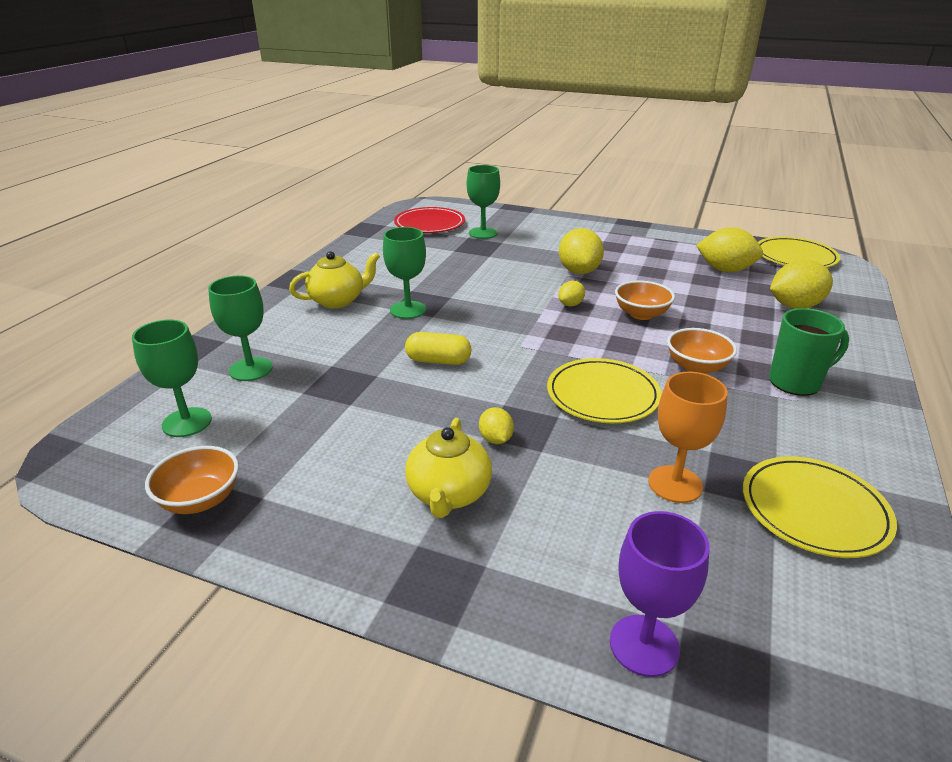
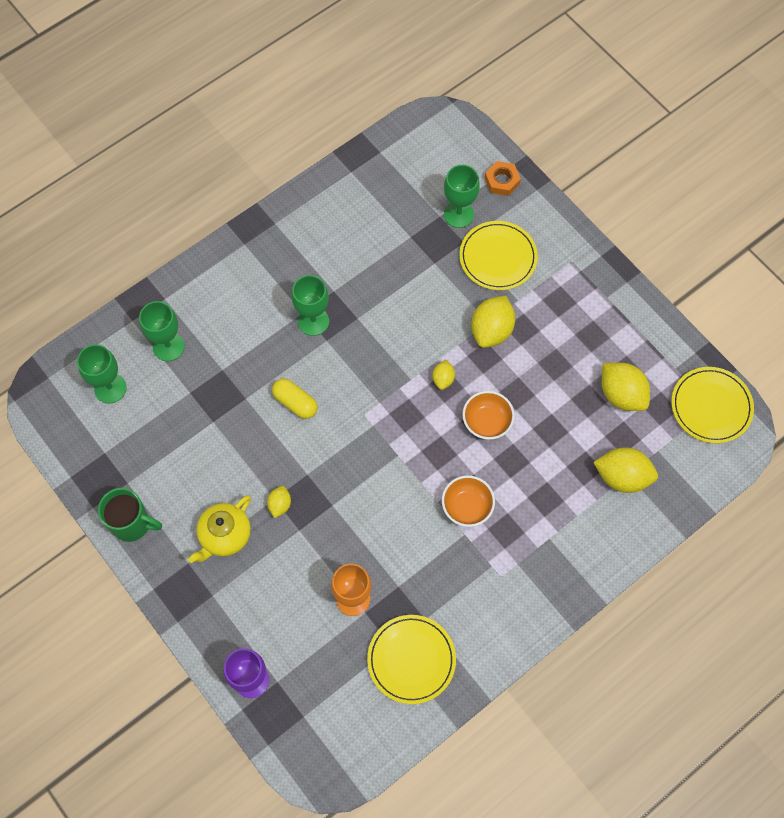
camera: 30 degrees right, 35 degrees up
orange bowl [145,446,239,514] -> none
yellow teapot [289,251,380,309] -> none
red plate [394,207,465,233] -> none
yellow plate [547,358,662,423] -> yellow plate moved to [459,221,538,290]
yellow lemon [558,281,585,307] -> yellow lemon turned 60 degrees counterclockwise [432,360,455,390]
green mug [769,308,849,396] -> green mug moved to [98,488,162,542]
none -> orange nut [485,161,521,196]

